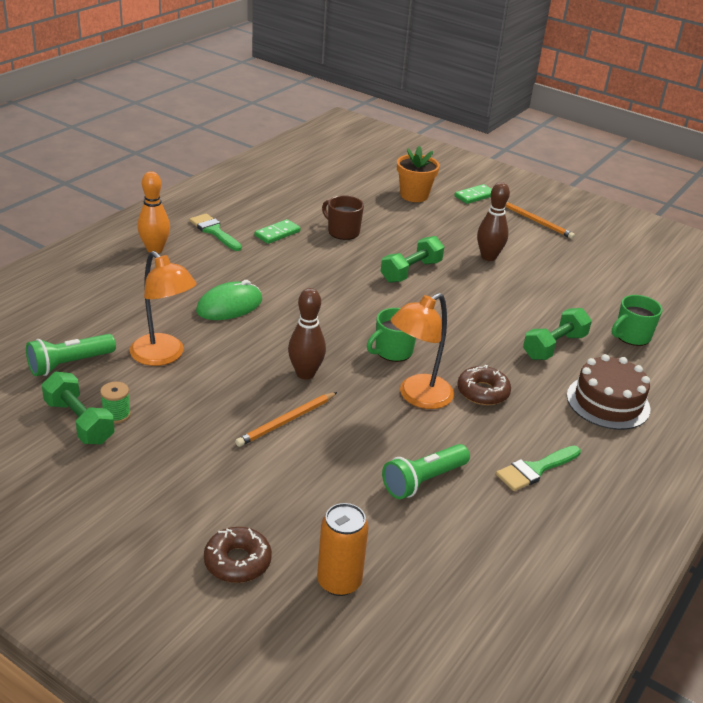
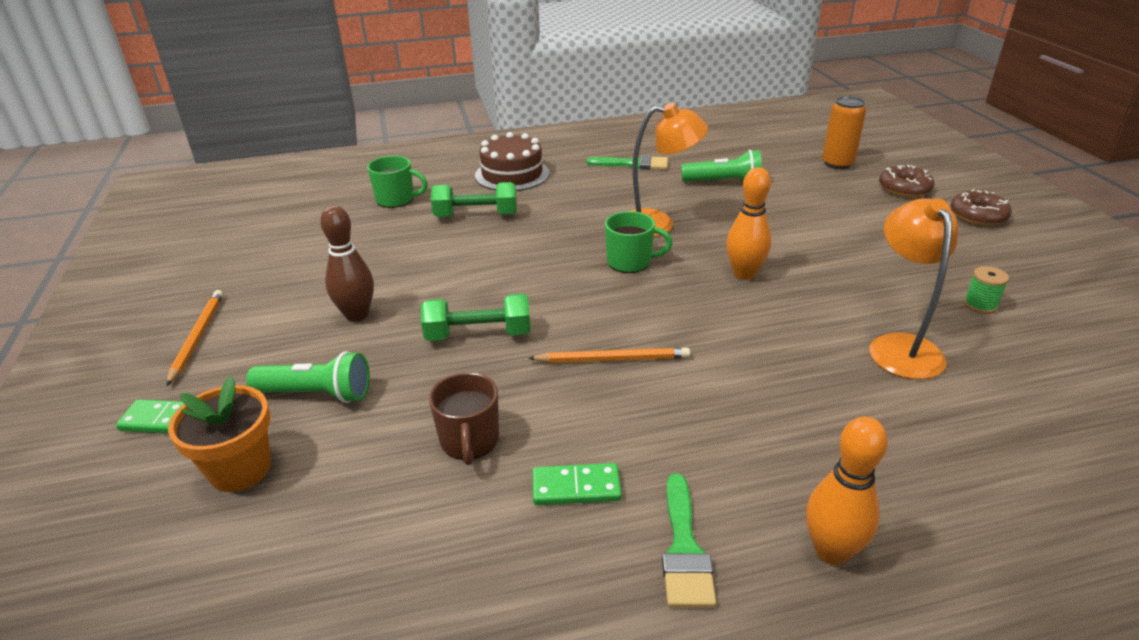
camera: 135 degrees left, 0 degrees up
green flashlight [26,334,116,376] -> green flashlight moved to [246,351,370,403]
green dumbbell [42,372,115,444] -> none
green mouse [196,280,262,320] -> none
orange pencil [235,392,337,447] -> orange pencil moved to [528,347,690,363]
brown bowling pin [288,288,326,380] -> orange bowling pin [726,167,771,280]
brown donut [457,365,511,405] -> brown donut moved to [951,189,1012,226]

